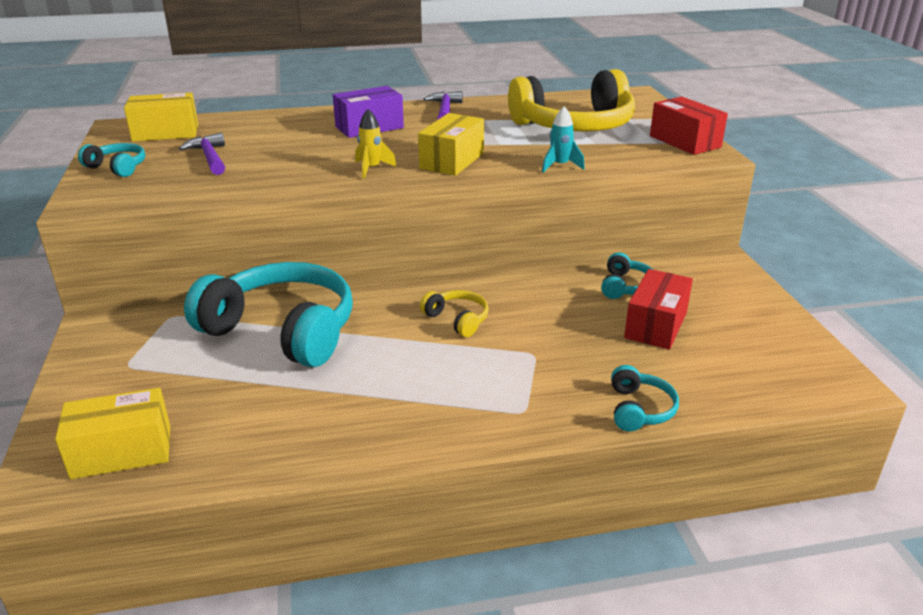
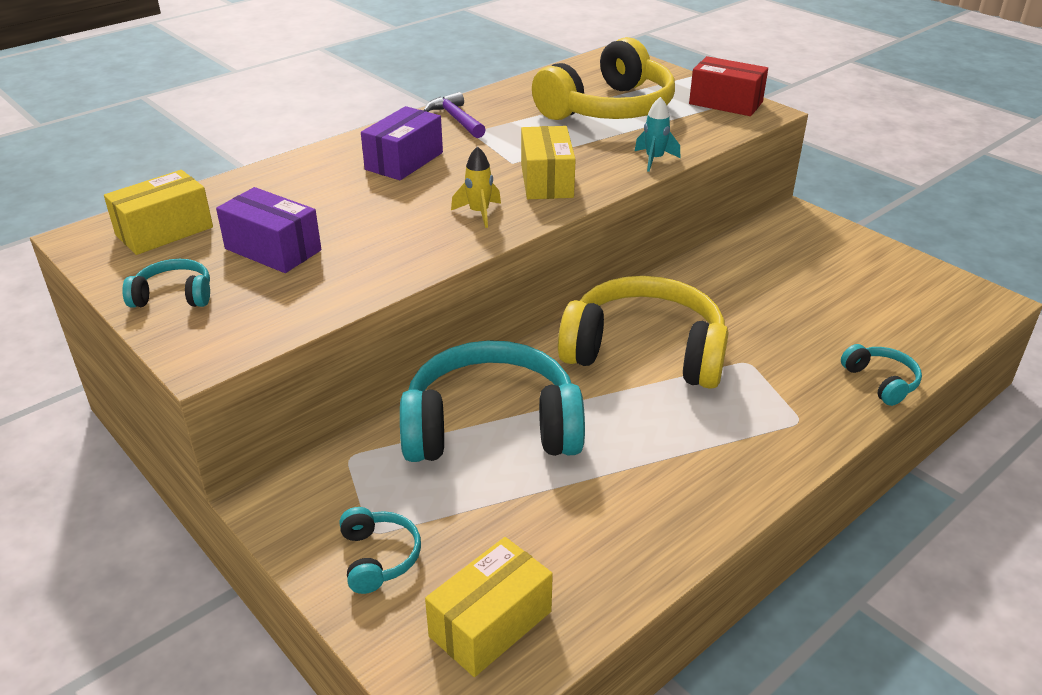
camera: 30 degrees left, 5 degrees up
purple hammer [179,133,225,175] -> purple box [216,187,321,273]
yellow headphones [420,290,489,337] -> yellow headphones [558,276,729,389], size x2.29
turquoise headphones [601,252,653,299] -> turquoise headphones moved to [339,507,421,594]
red box [624,269,693,350] -> none

